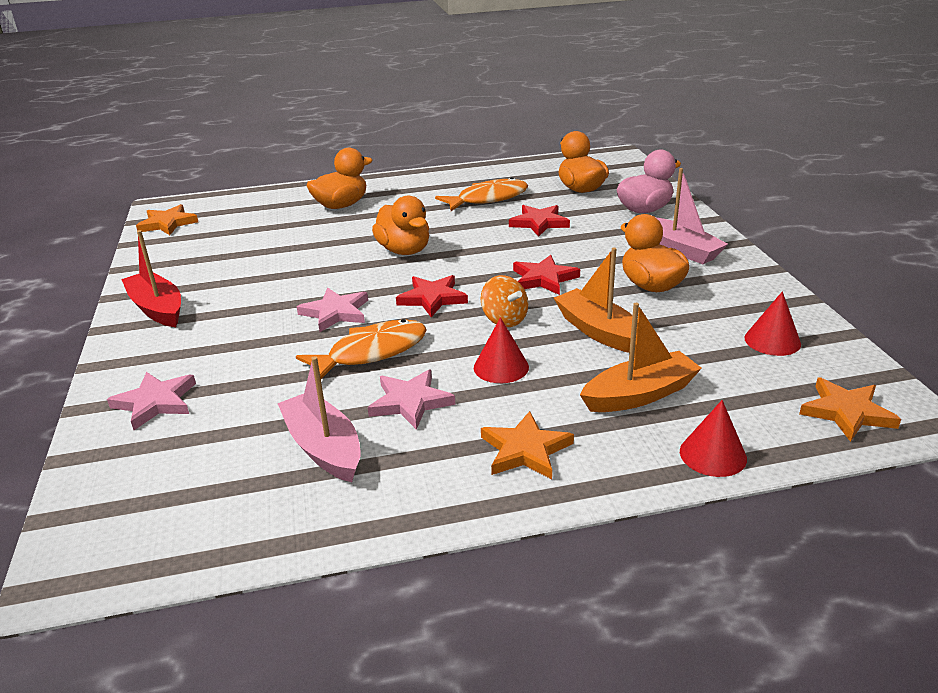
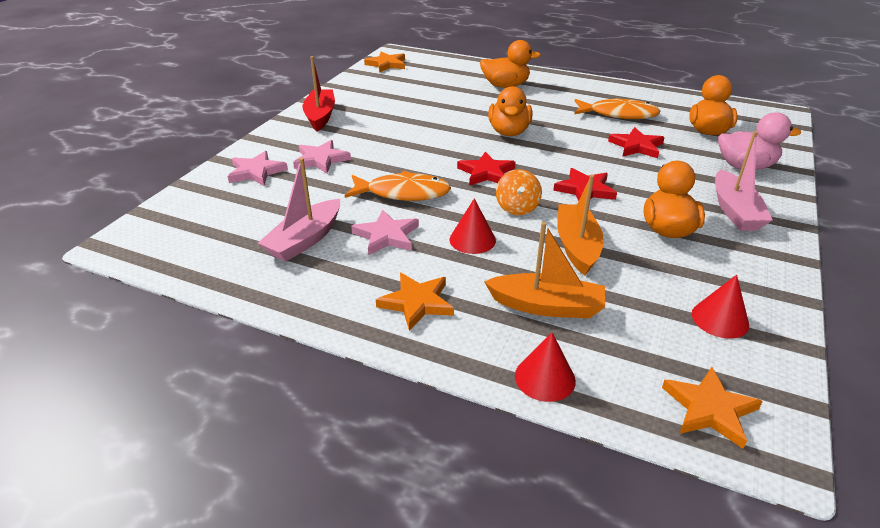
camera: 35 degrees right, 5 degrees up
pink boat [277,356,360,482] -> pink boat turned 150 degrees counterclockwise [258,158,340,262]
pink star [297,287,368,332] -> pink star moved to [293,140,351,174]

